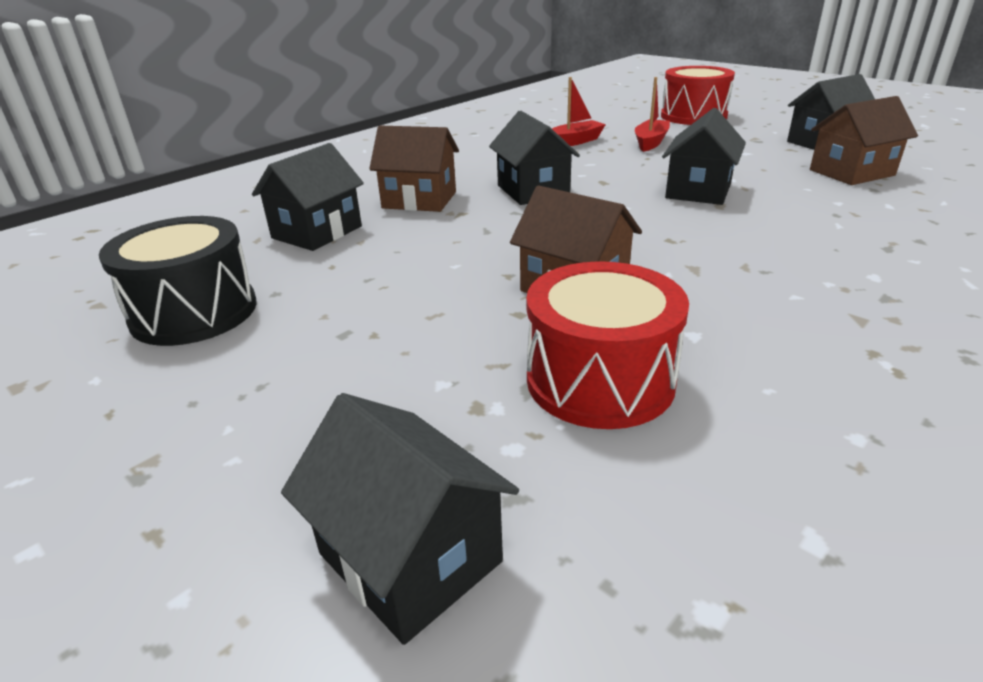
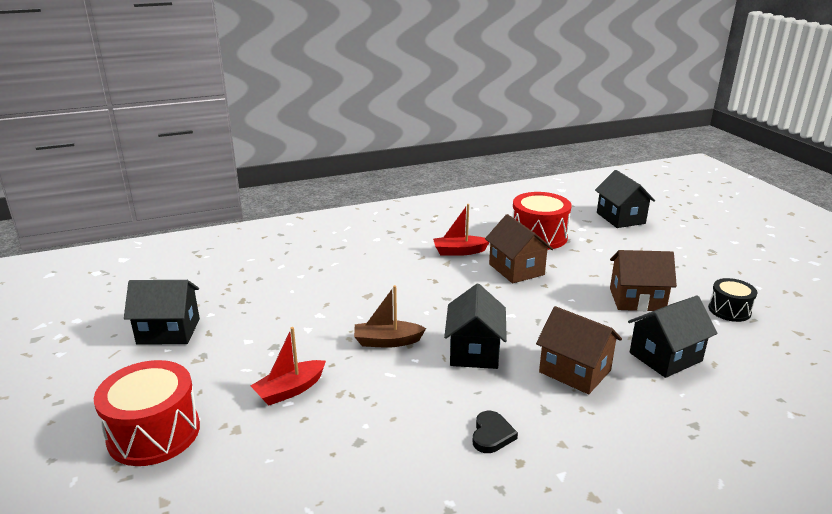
camera: 155 degrees left, 5 degrees down
black drum [99,216,257,346] -> black drum [708,278,757,322], size x0.58
red boat [552,77,606,146] -> red boat moved to [433,204,489,256]
black house [662,108,746,205] -> none
brown house [810,96,918,185] -> brown house moved to [610,250,677,311]
none -> brown boat [354,285,426,348]
none -> black heart [472,411,518,453]

